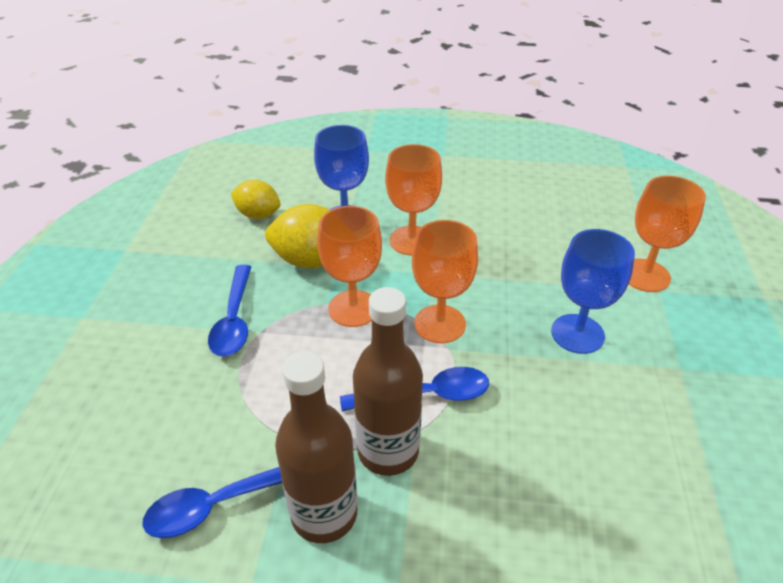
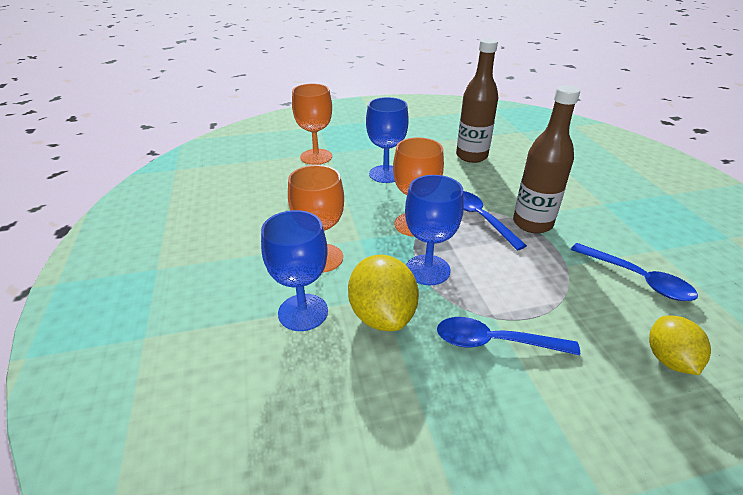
camera: 110 degrees left, 5 degrees down
blue spoon [208,265,251,357] -> blue spoon turned 150 degrees counterclockwise [437,317,580,355]
yellow lemon [231,180,281,219] -> yellow lemon moved to [649,316,711,375]
brown bottle [275,351,357,543] -> brown bottle moved to [456,39,498,163]
orange goblet [317,206,382,327] -> blue goblet [405,175,464,285]

